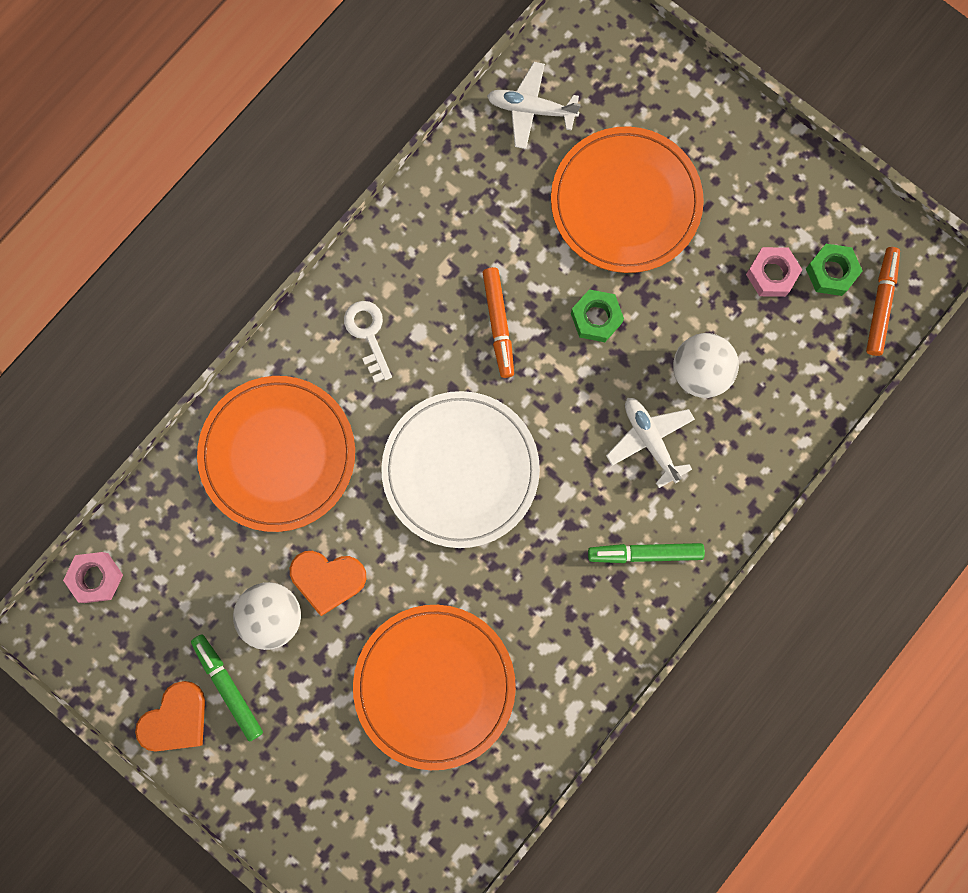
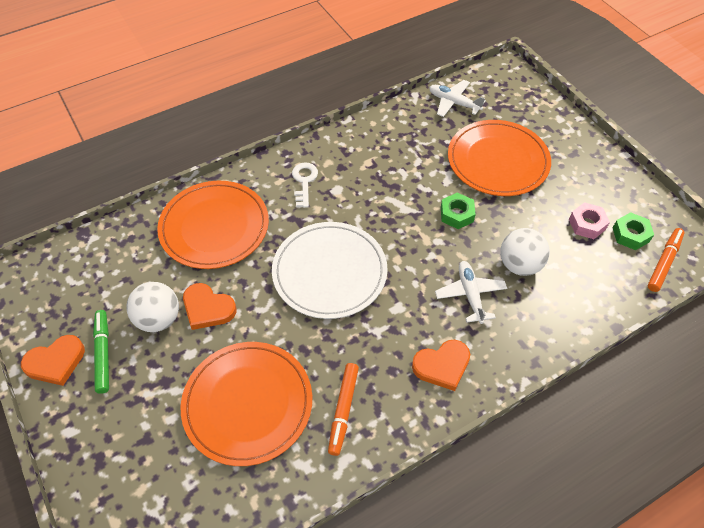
camera: 20 degrees right, 25 degrees down
pink nut [63,552,123,603] -> none
orange marker [483,267,514,378] -> orange marker moved to [328,363,359,456]
green marker [588,543,705,563] -> orange heart [412,340,470,391]

